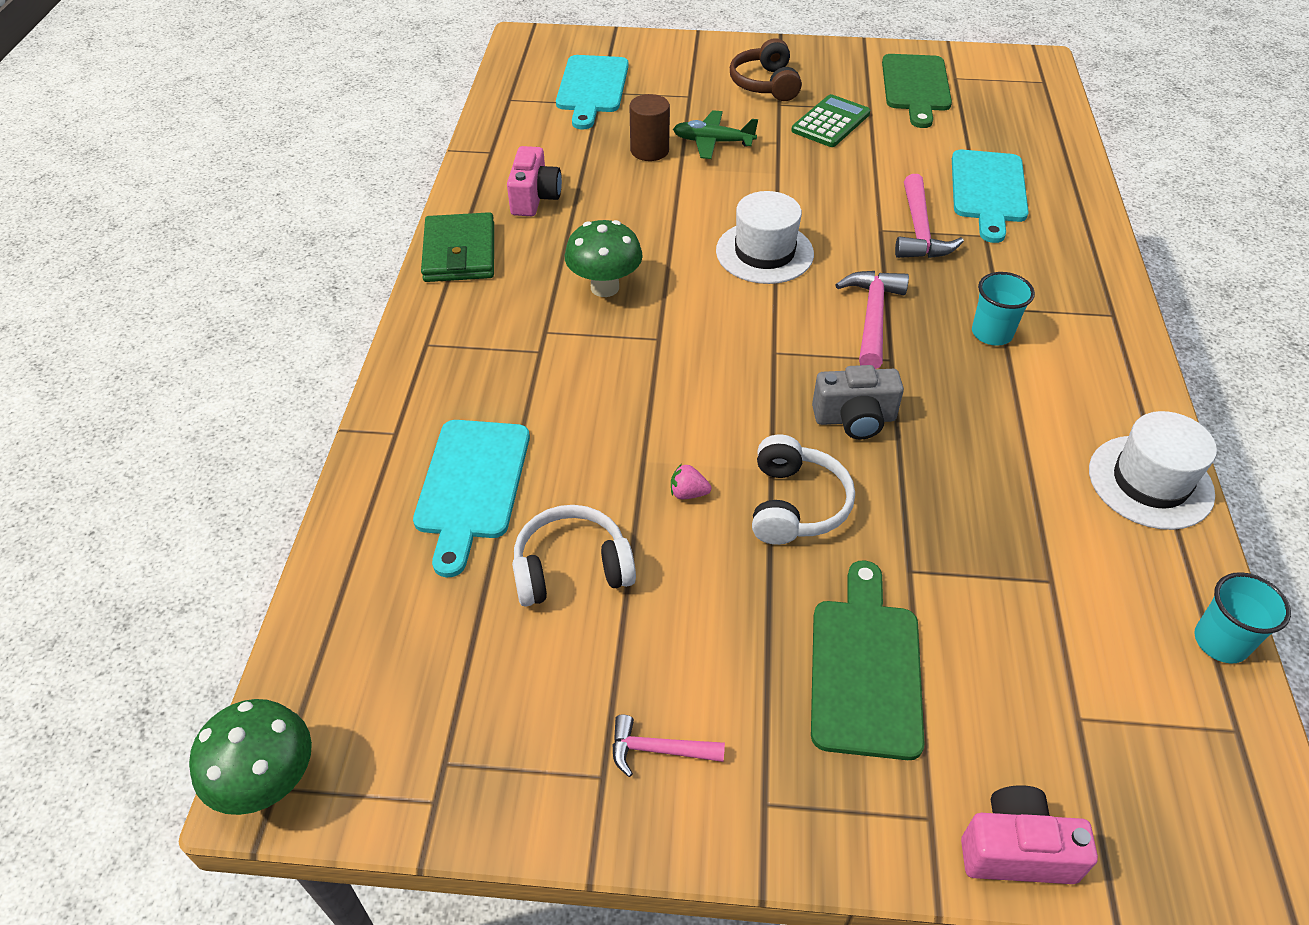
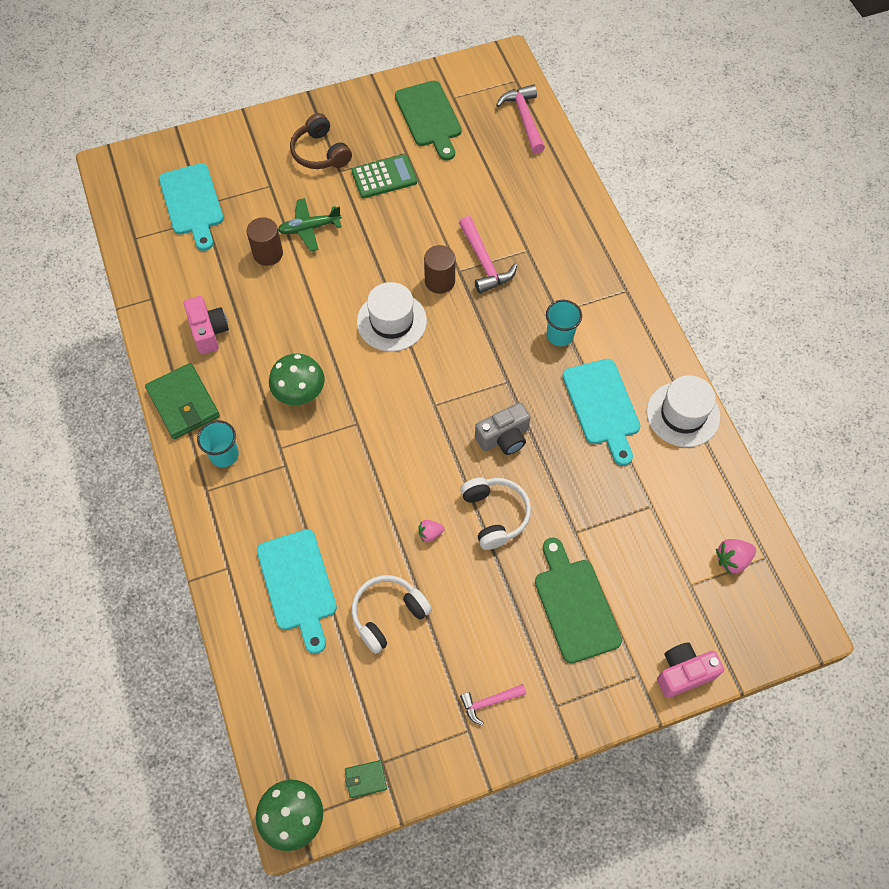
camera: 25 degrees left, 15 degrees up
green calculator [791,94,870,147] -> green calculator turned 60 degrees clockwise [351,154,417,198]
pink hammer [835,271,909,369] -> pink hammer moved to [496,84,545,154]
turquoise cutting board [952,150,1029,243] -> turquoise cutting board moved to [562,359,640,466]
turquoise cup [1194,572,1291,664] -> turquoise cup moved to [197,420,239,467]
none -> green wallet [345,760,387,798]
none -> brown cylinder [424,245,456,294]
none -> pink strawberry [716,539,756,575]

